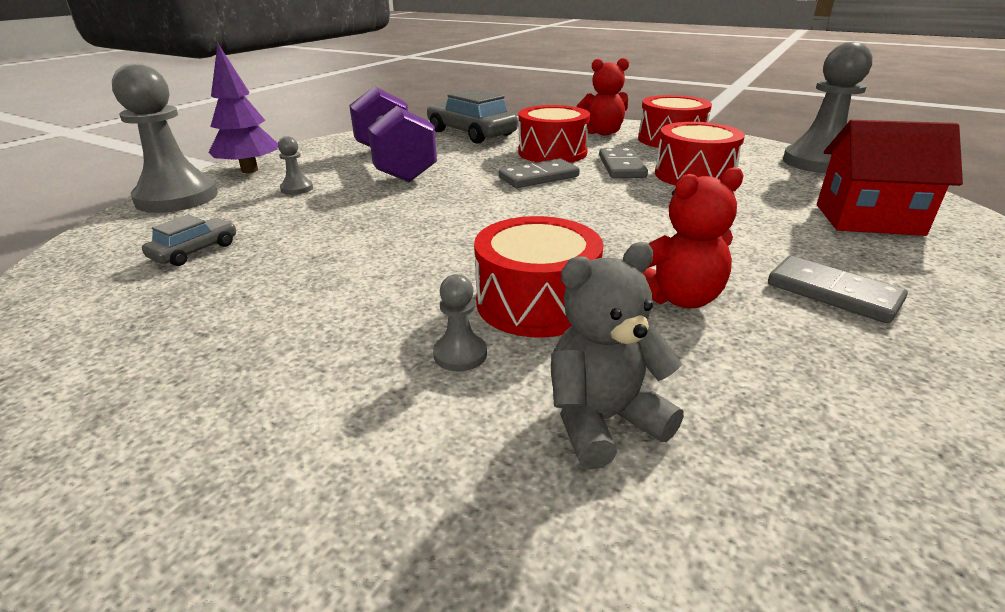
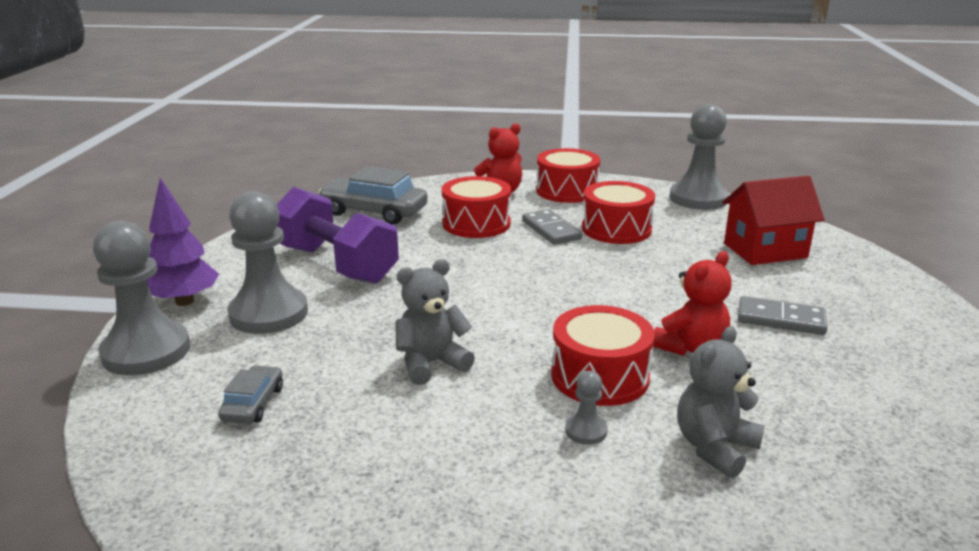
camera: 25 degrees left, 5 degrees down
grey pawn [278,136,313,195] -> grey pawn [227,191,308,334], size x2.32
grey domino [499,158,580,188] -> none
none -> grey teddy bear [395,259,475,385]

